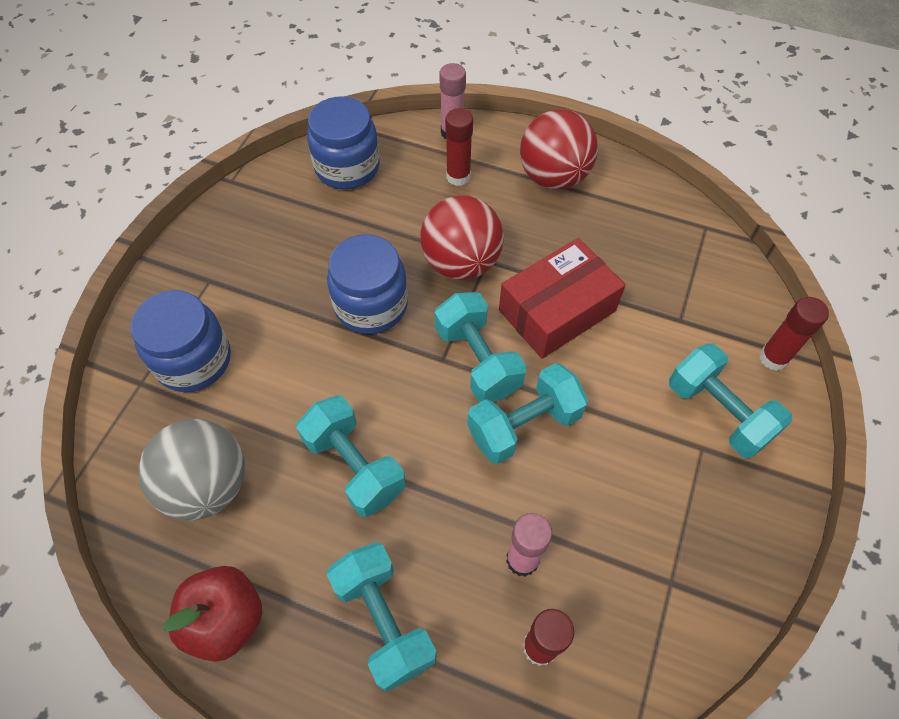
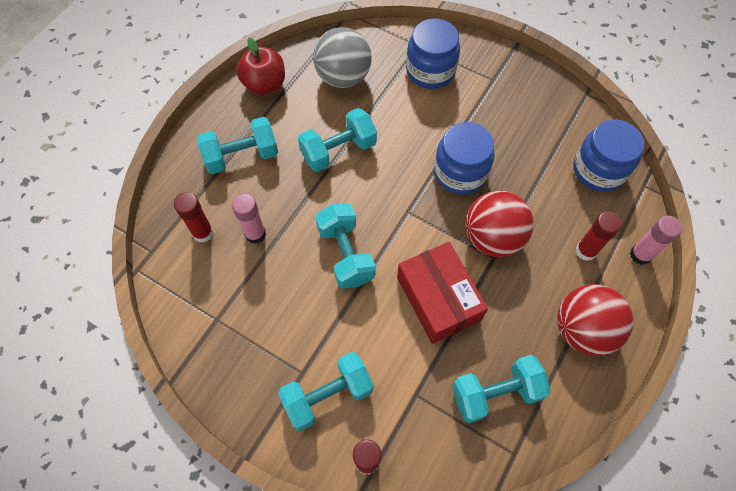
camera: 100 degrees right, 5 degrees up
turquoise dumbbell [435,292,527,402] -> turquoise dumbbell moved to [452,355,550,423]

